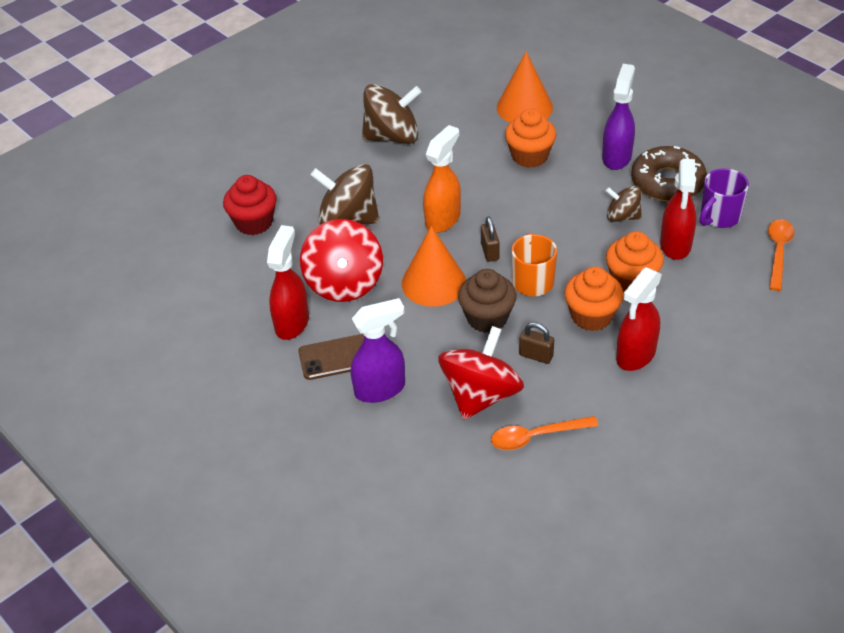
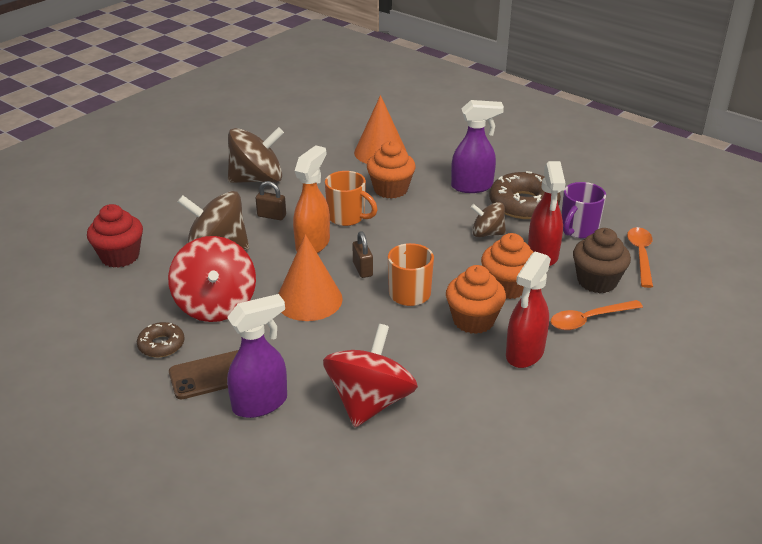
camera: 10 degrees left, 10 degrees down
red spray bottle [267,225,309,340] -> brown donut [137,322,185,357]
brown cupcake [458,269,517,333] -> brown cupcake moved to [573,228,631,293]
orange spoon [491,416,599,450] -> orange spoon moved to [551,300,643,330]
brown padlock [519,322,554,364] -> brown padlock moved to [256,181,286,220]
purple spray bottle [602,64,635,170] -> purple spray bottle turned 75 degrees clockwise [451,100,504,193]
none -> orange mug [325,171,378,226]

